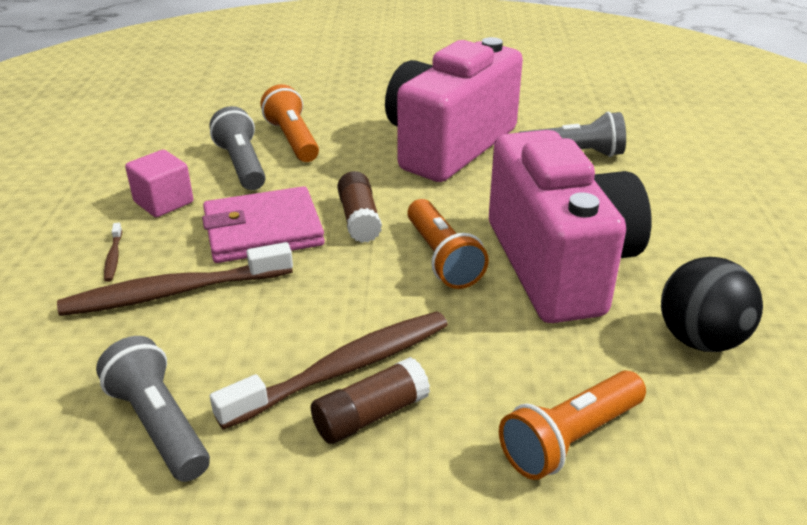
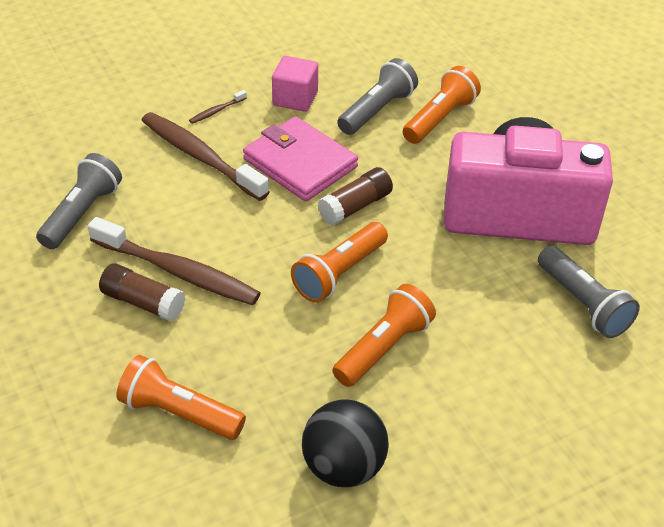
camera: 60 degrees right, 10 degrees up
pink camera [489,130,651,323] -> orange flashlight [332,284,436,387]

